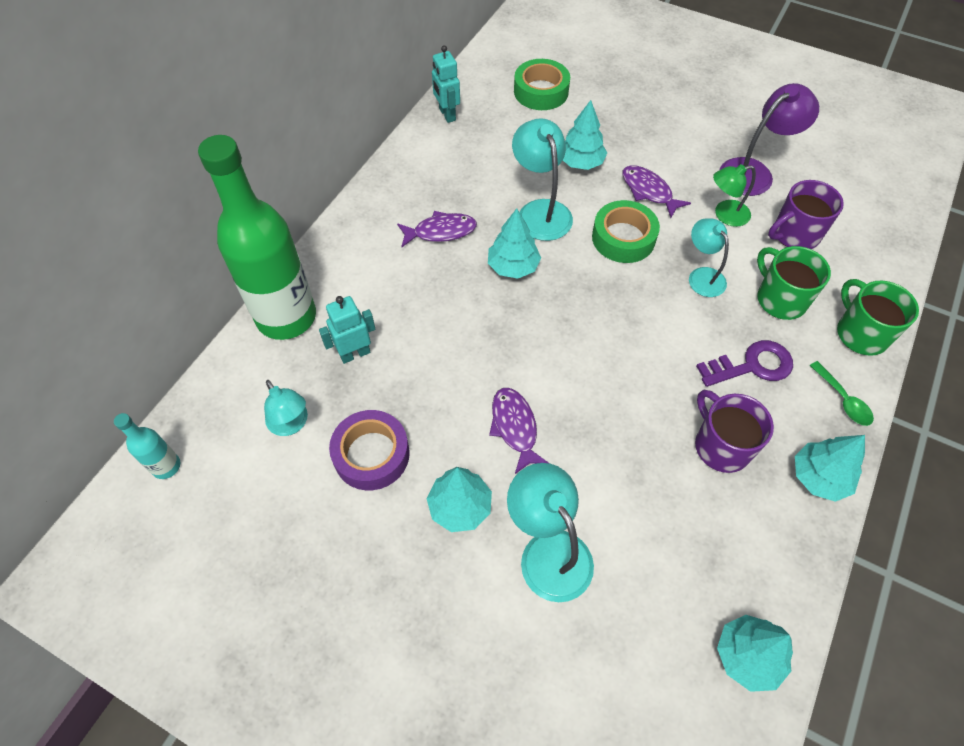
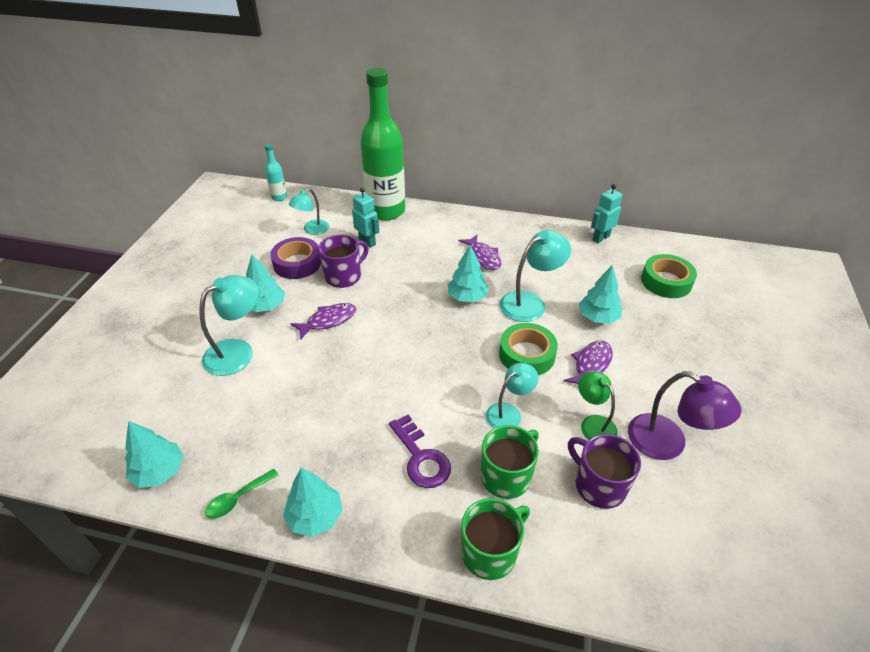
camera: 75 degrees right, 15 degrees down
purple mug [695,390,774,473] -> purple mug moved to [318,235,369,288]
green spoon [809,361,874,426] -> green spoon moved to [205,469,278,519]

